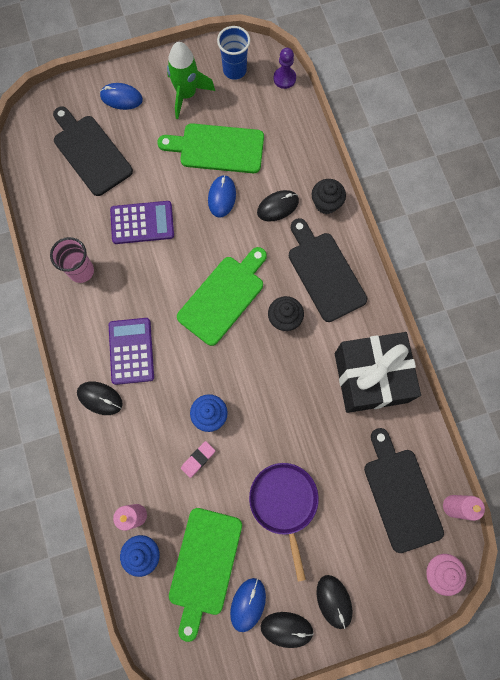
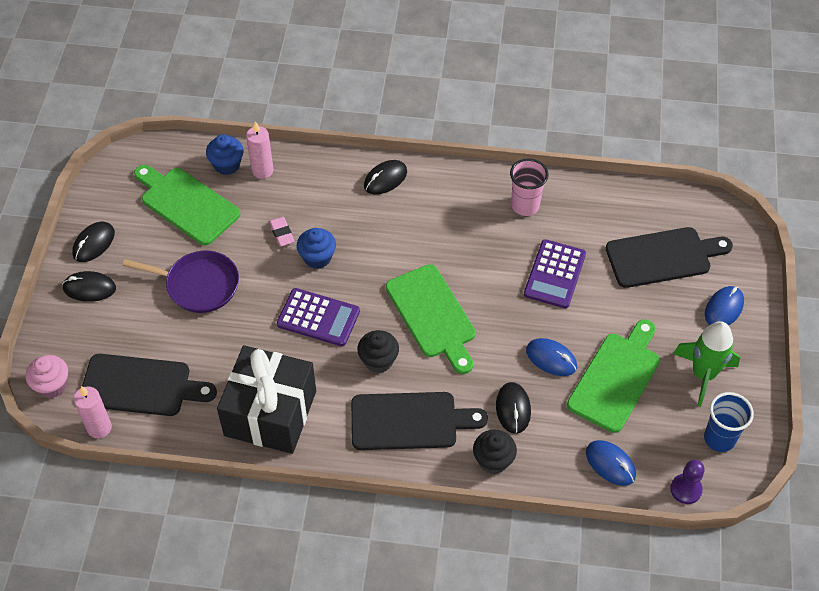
camera: 115 degrees right, 20 degrees down
purple calculator [109,318,154,385] -> purple calculator moved to [277,288,360,347]
blue mouse [230,578,266,632] -> blue mouse moved to [586,440,636,486]

